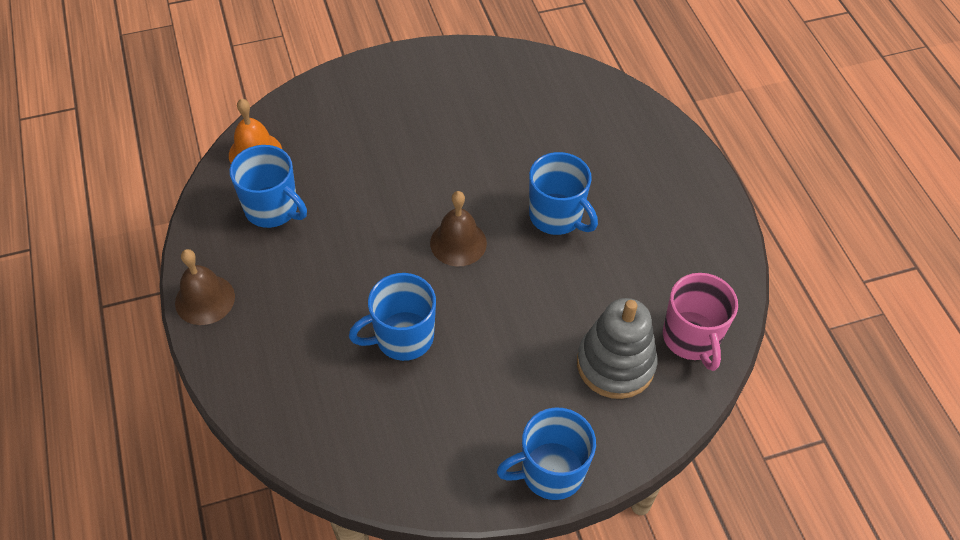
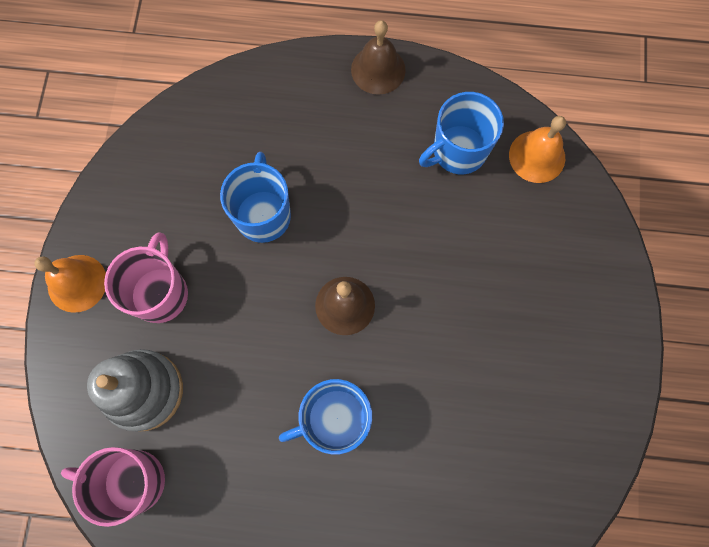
camera: 115 degrees right, 20 degrees up
blue mug [497,407,596,500] -> orange bell [34,255,106,313]
none -> pink mug [104,232,188,323]

